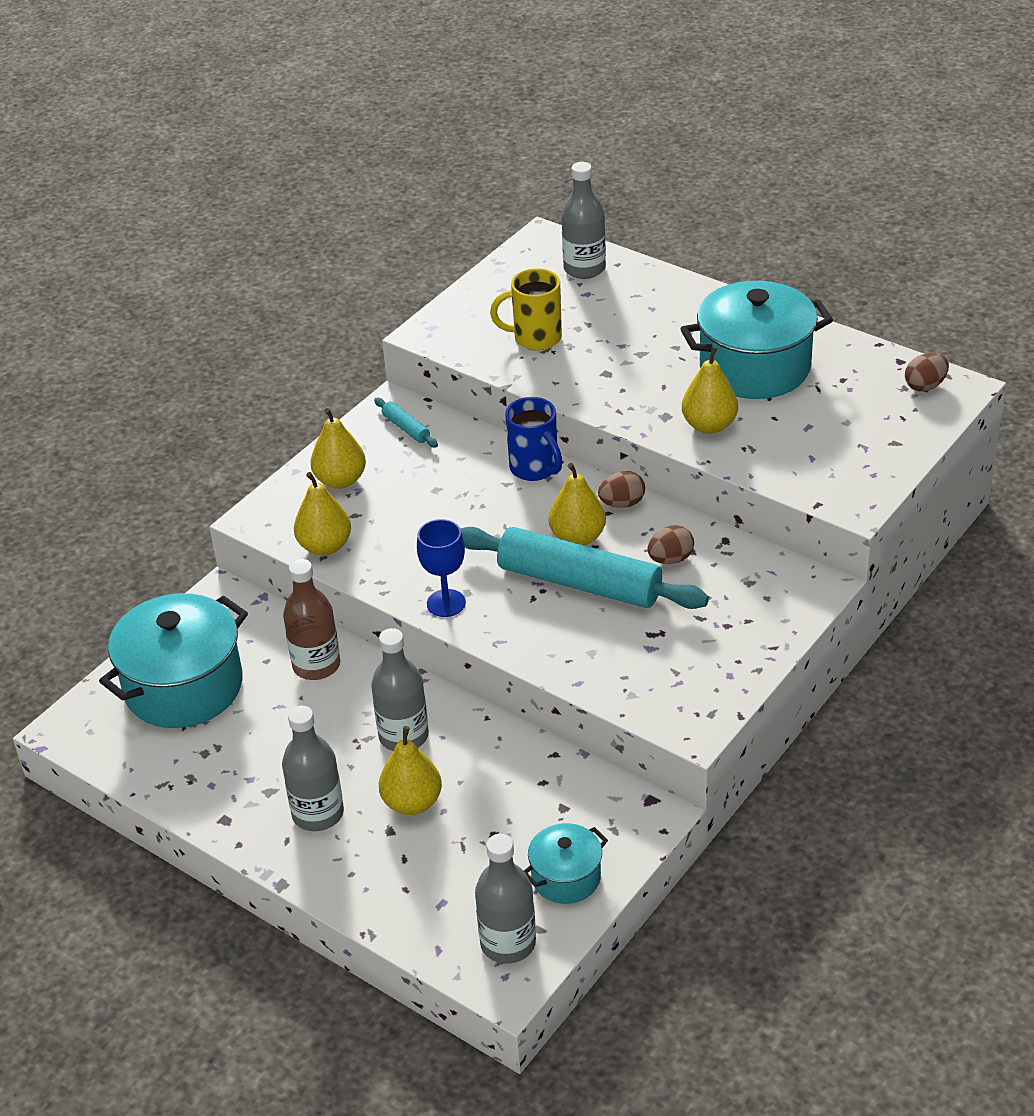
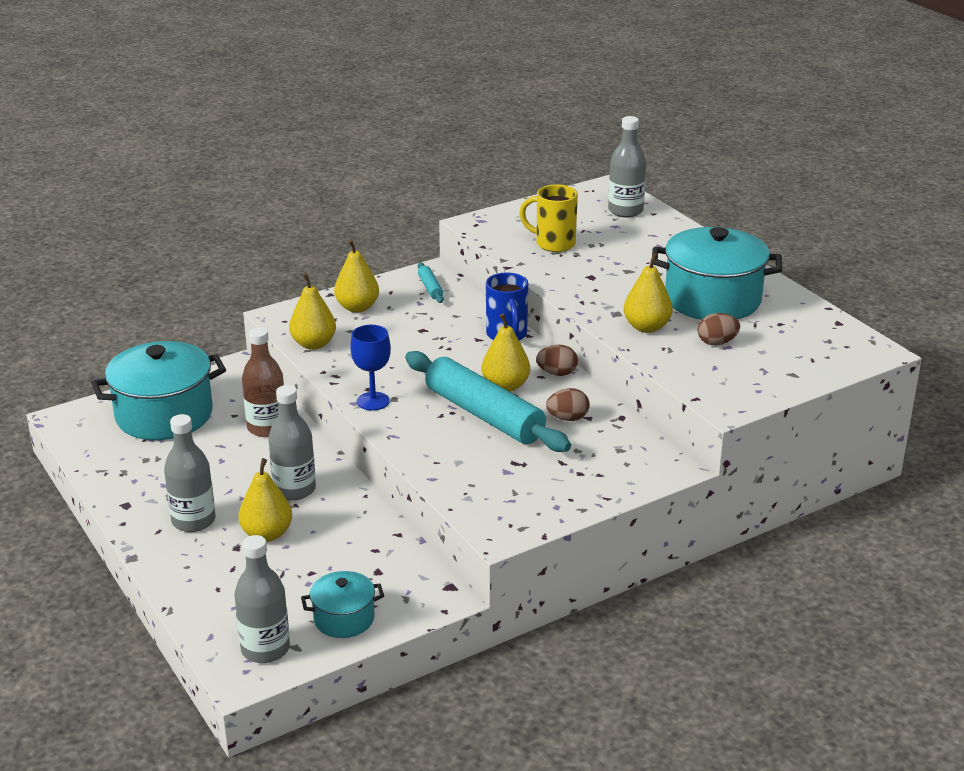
camera: 20 degrees right, 10 degrees down
brown egg [905,353,949,392] -> brown egg moved to [698,313,740,345]

